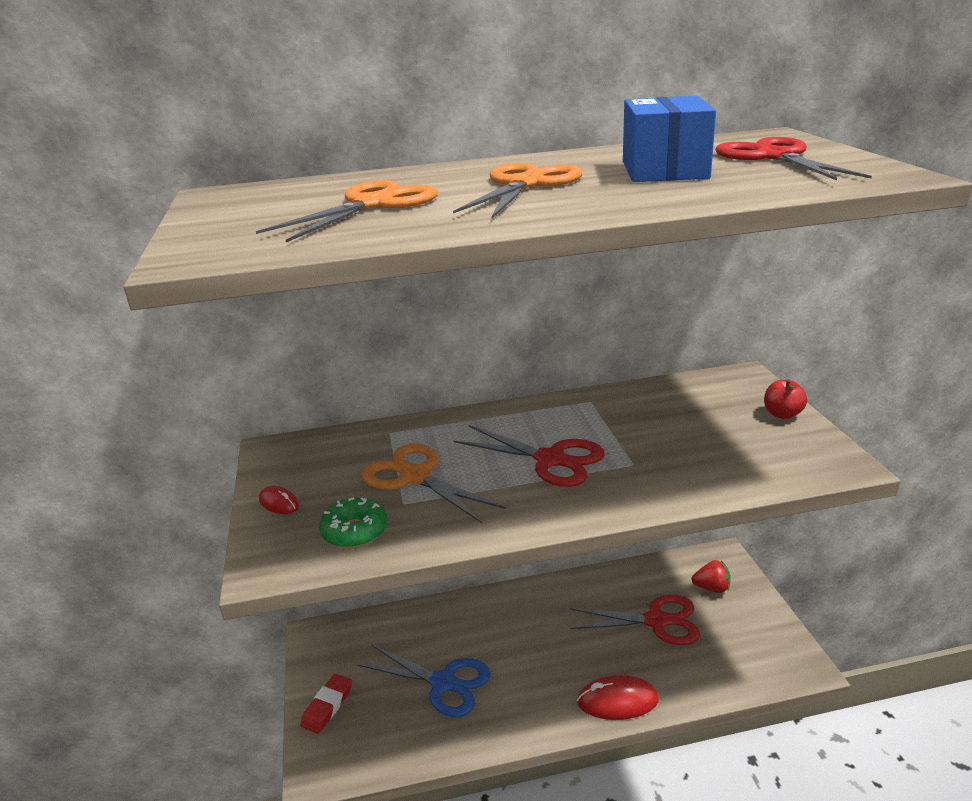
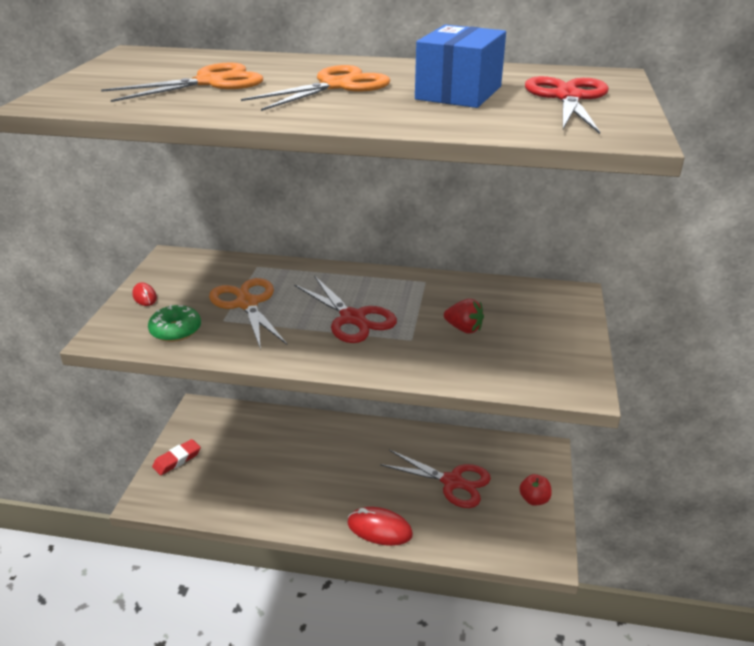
camera: 20 degrees right, 5 degrees up
blue scissors [357,644,491,717] -> none
red strawberry [692,560,731,593] -> red strawberry moved to [444,299,484,334]
red apple [764,379,807,419] -> red apple moved to [519,474,552,506]

